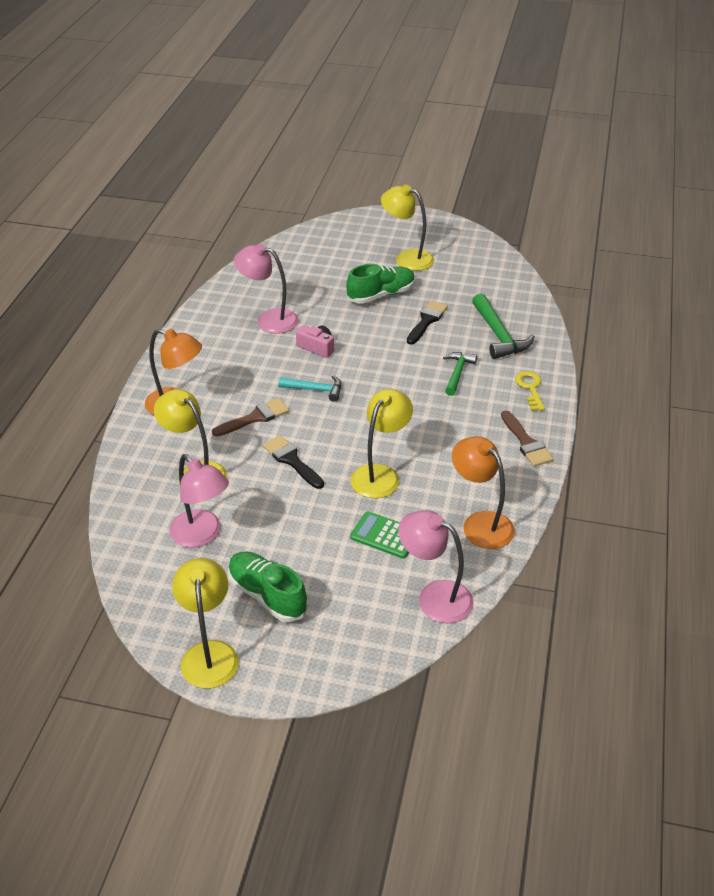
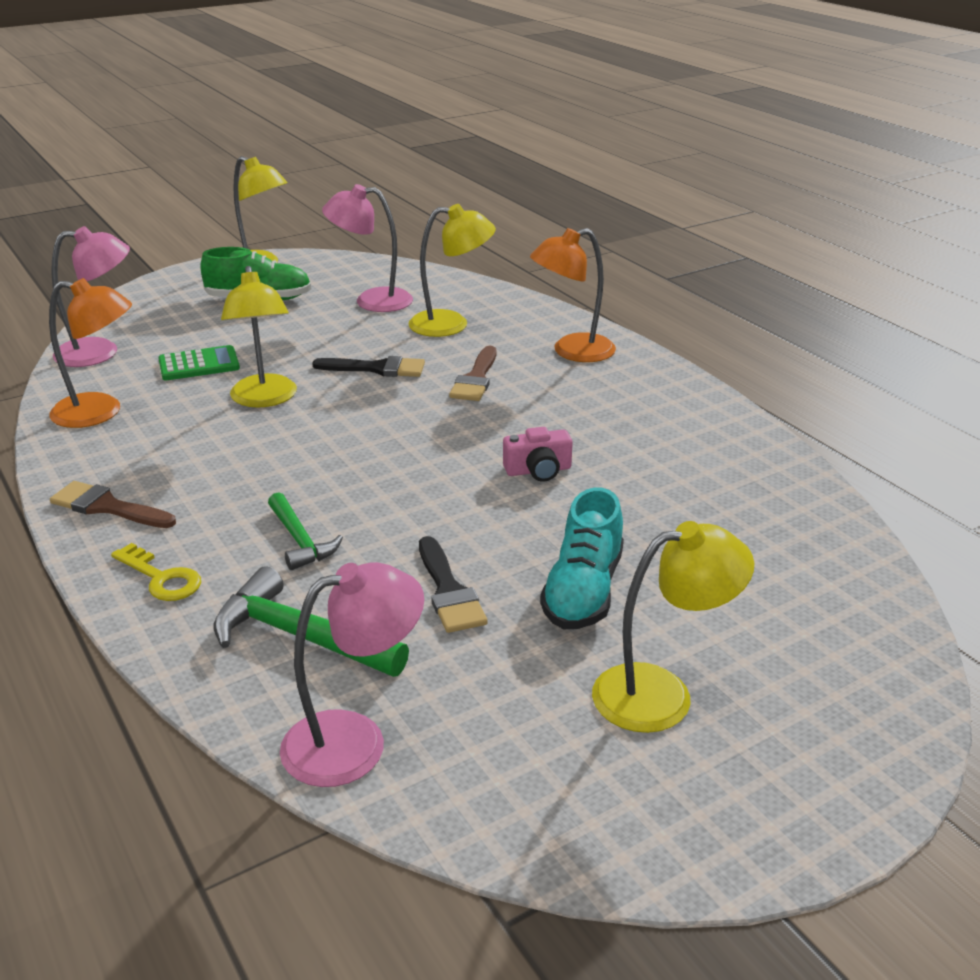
camera: 135 degrees right, 10 degrees down
pink lamp [234,244,298,334] -> pink lamp moved to [280,562,424,787]
turquoise hammer [278,375,341,402] -> none
green shoe [346,264,415,304] -> turquoise shoe [540,488,624,629]

